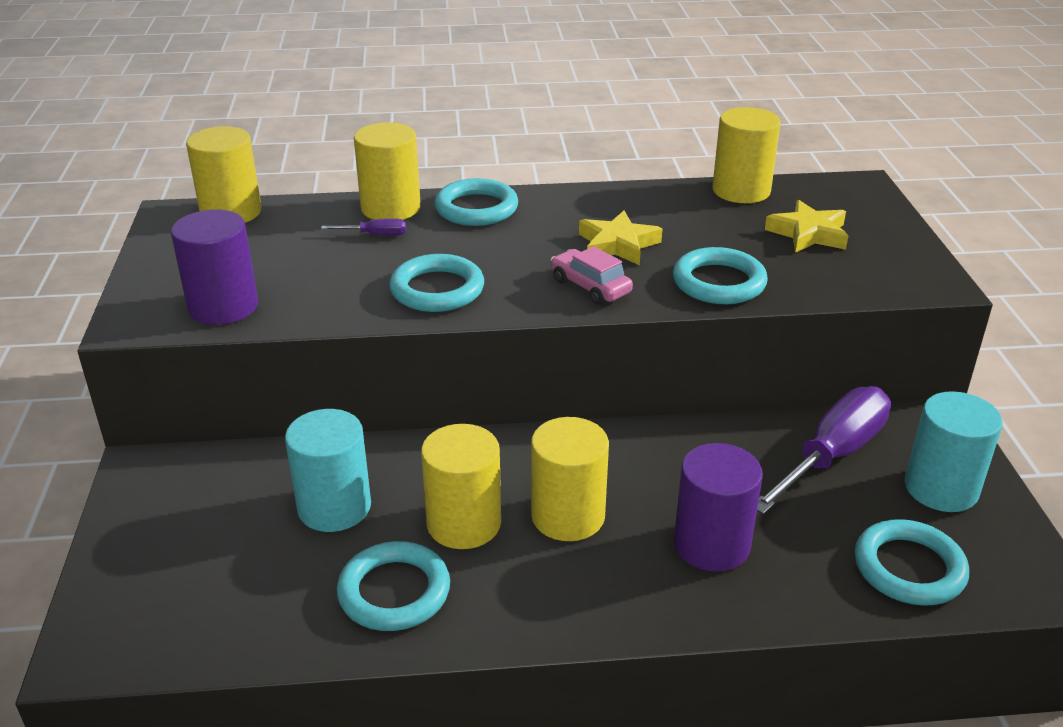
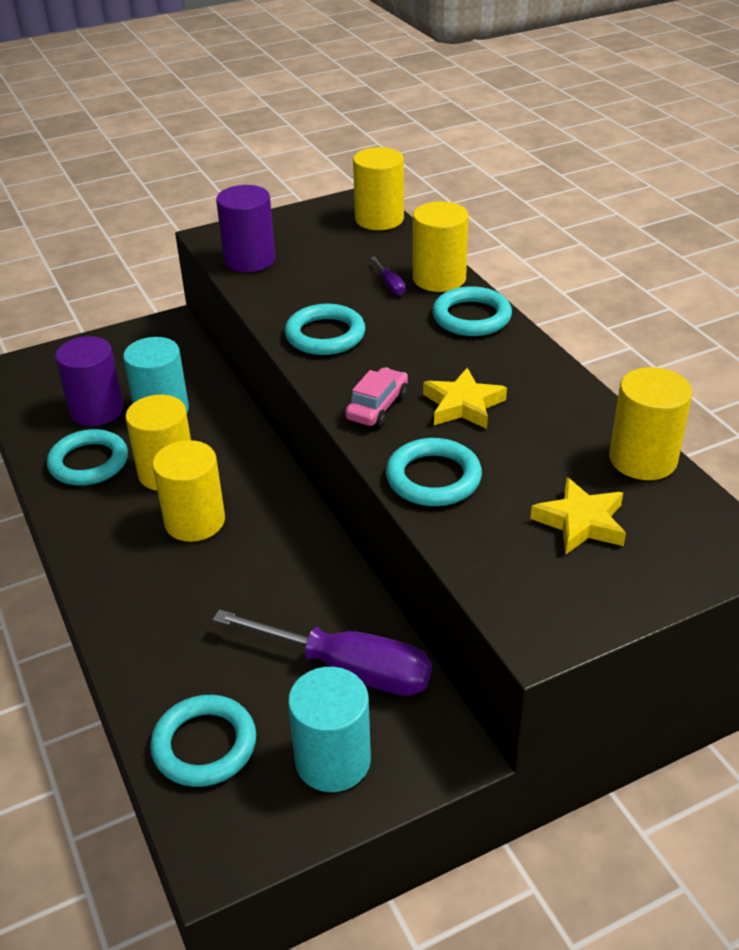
camera: 70 degrees right, 5 degrees up
purple cylinder [674,443,763,572] -> purple cylinder moved to [55,336,124,426]

